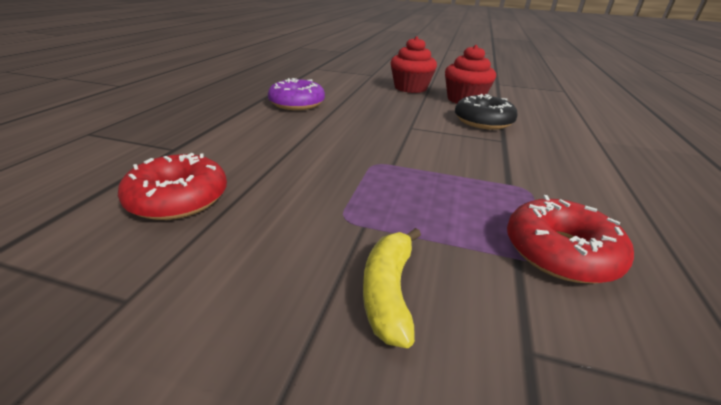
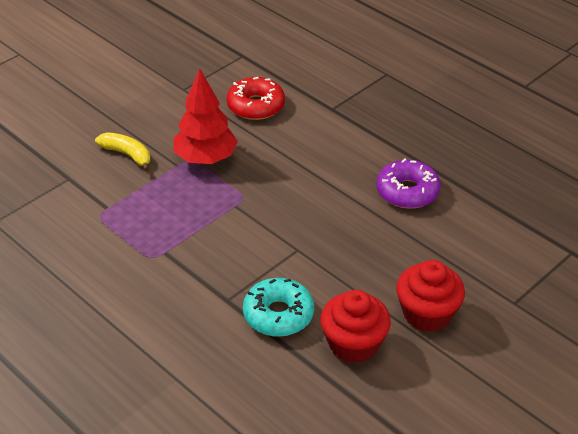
camera: 120 degrees right, 10 degrees up
black donut [455,94,518,130] -> turquoise donut [243,278,314,337]
red donut [507,195,634,284] -> none
none -> red tree [174,69,238,164]

